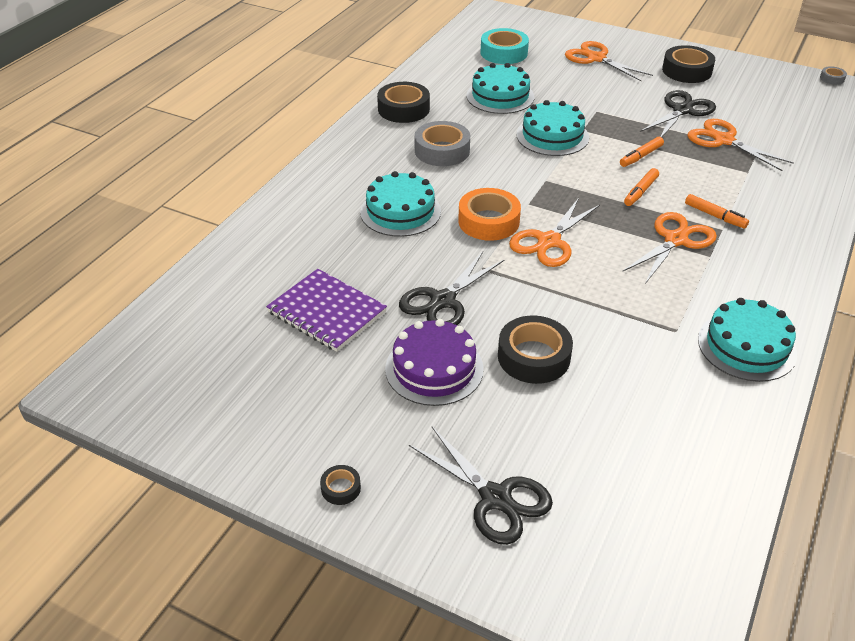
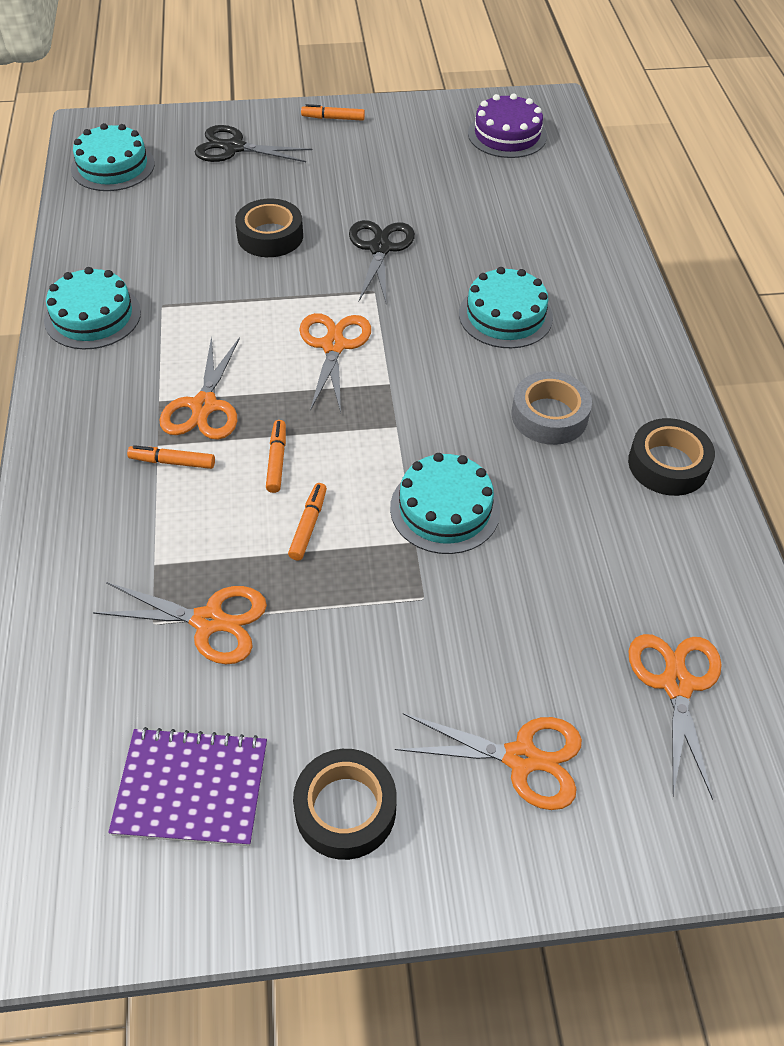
camera: 145 degrees right, 10 degrees up
purple notebook [266,269,387,352] -> purple notebook moved to [108,727,267,846]
black tape [320,465,361,505] -> orange marker [301,104,365,121]
purple cake [385,319,484,406] -> purple cake moved to [468,93,547,158]
orange tape [458,188,521,241] -> none
turquoise cake [467,63,535,114] -> turquoise cake moved to [71,123,155,191]
turquoise tape [481,28,529,64] -> orange scissors [628,634,722,800]
black scissors [640,90,716,137] -> none
grey tape [820,66,847,85] -> none

